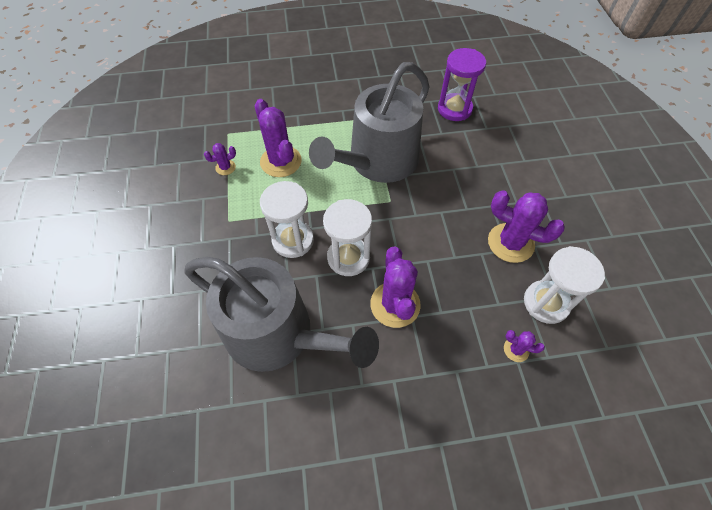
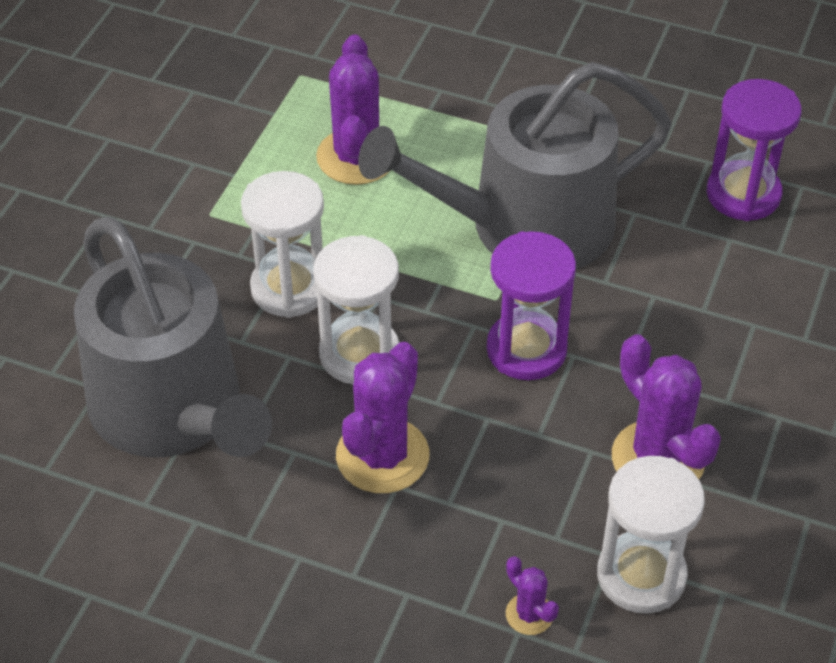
camera: 30 degrees right, 10 degrees down
purple cactus [204,143,236,175] -> none
none -> purple hourglass [486,231,576,380]

